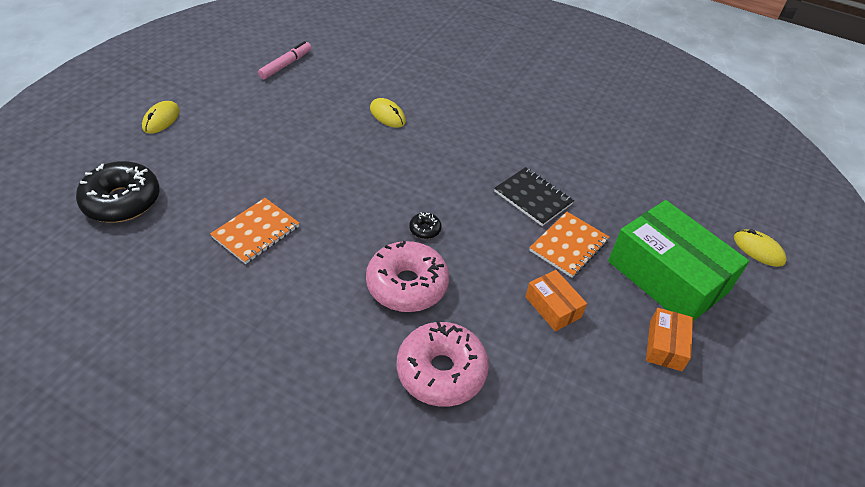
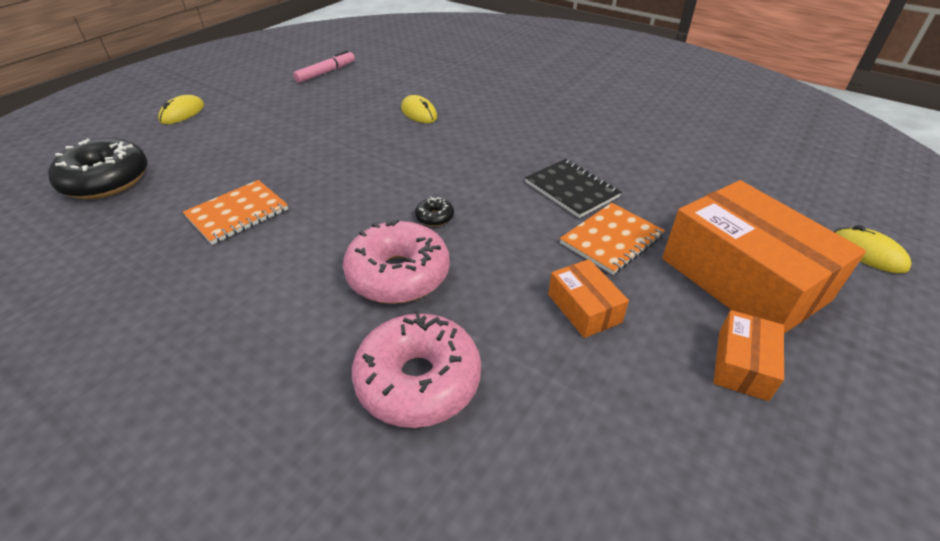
camera: 10 degrees right, 5 degrees down
green box [608,200,749,321] -> orange box [662,180,866,334]

